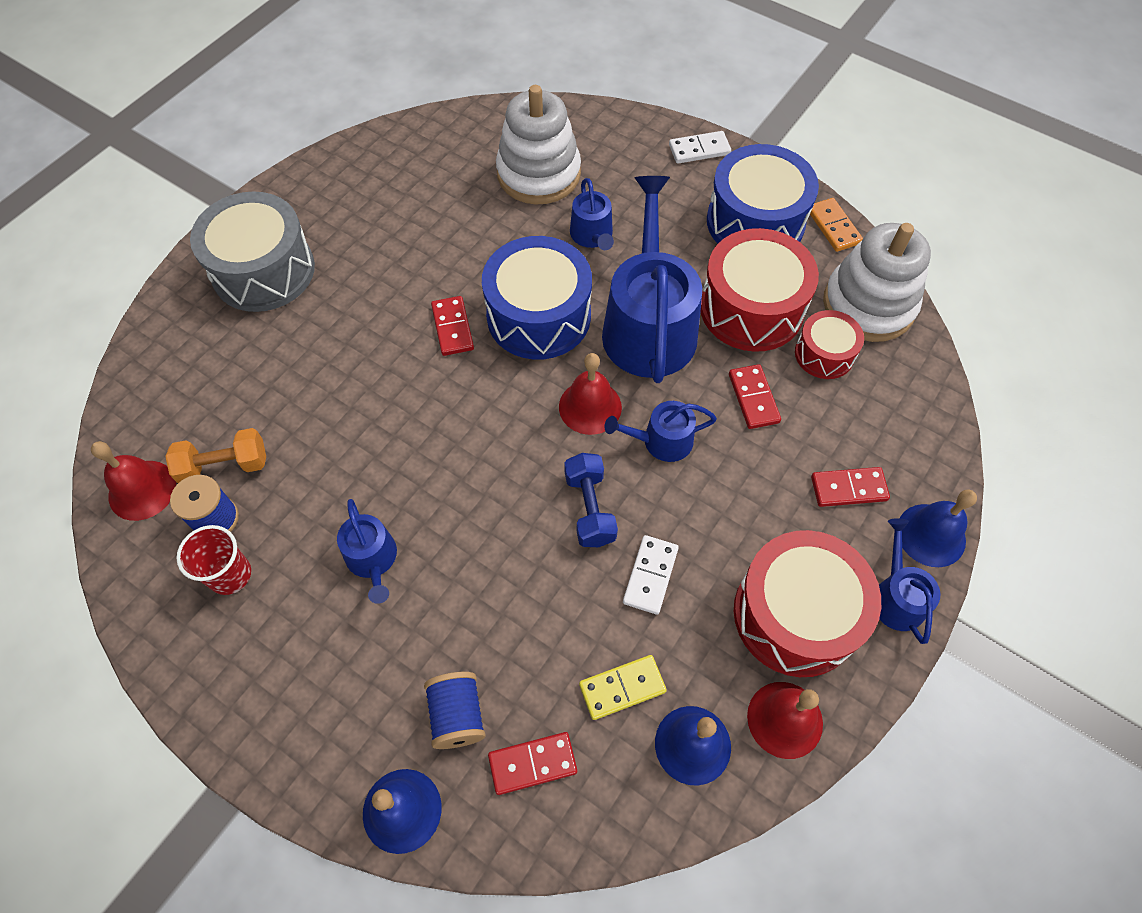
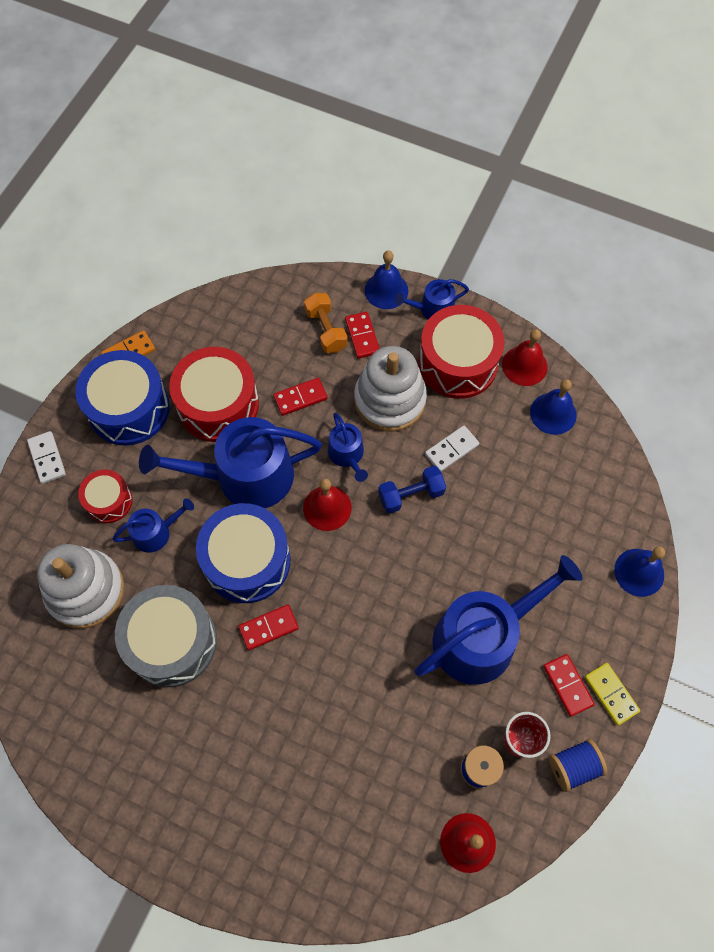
camera: 100 degrees left, 5 degrees up
orange dumbbell [165,428,266,483] -> orange dumbbell moved to [304,293,348,353]
grey drum [190,191,315,312] -> grey drum moved to [115,585,217,687]
blue watering can [337,499,397,604] -> blue watering can [414,555,583,685], size x2.07
blue spool [424,672,486,749] -> blue spool moved to [549,739,607,792]
red domino [488,732,577,795] -> red domino moved to [543,654,595,717]
yellow domino [579,655,667,720] -> yellow domino moved to [585,663,640,726]
white domino [623,535,679,615] -> white domino turned 45 degrees counterclockwise [425,426,479,472]
red drum [795,310,864,379] -> red drum moved to [78,470,133,523]
white stacking toy [823,223,931,342] -> white stacking toy moved to [354,346,427,432]

